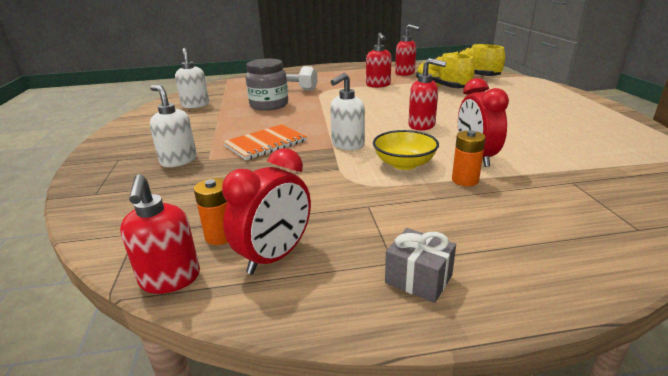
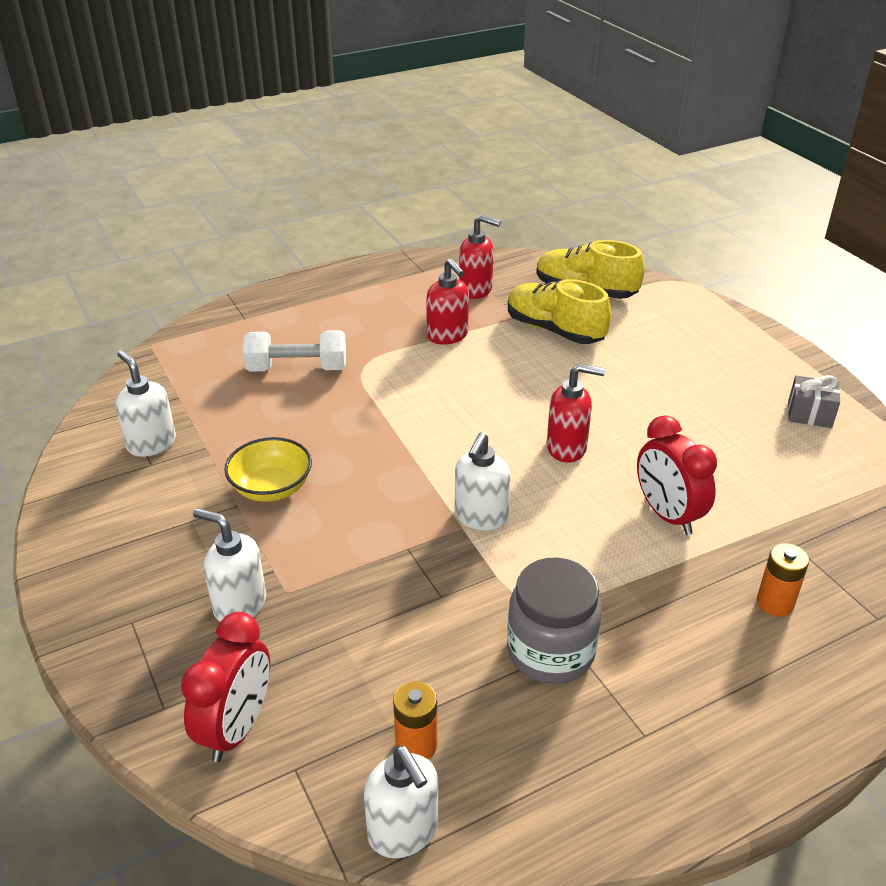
camera: 20 degrees left, 10 degrees up
red soap dispenser [120,174,200,294] -> white soap dispenser [363,745,438,858]
red clock [222,148,311,274] -> red clock moved to [181,612,270,762]
orange notebook [223,124,307,160] -> none
grey jar [246,59,288,111] -> grey jar moved to [507,558,602,684]
yellow bowl [373,130,439,170] -> yellow bowl moved to [224,437,312,502]
grey gift [385,228,456,303] -> grey gift moved to [788,375,840,428]
orange battery [452,130,486,186] -> orange battery moved to [757,543,809,617]

